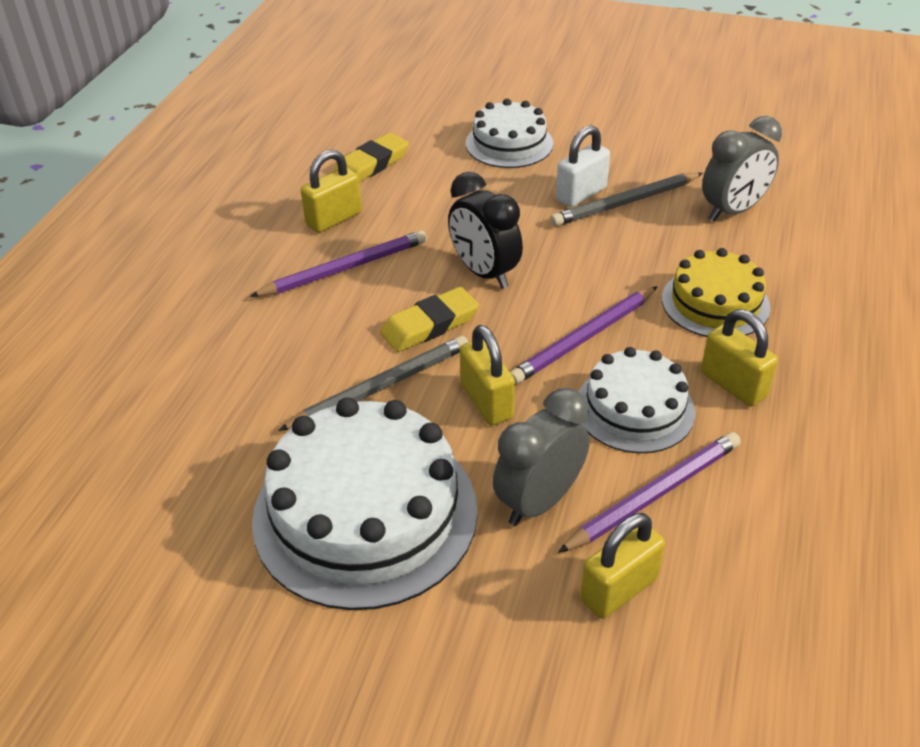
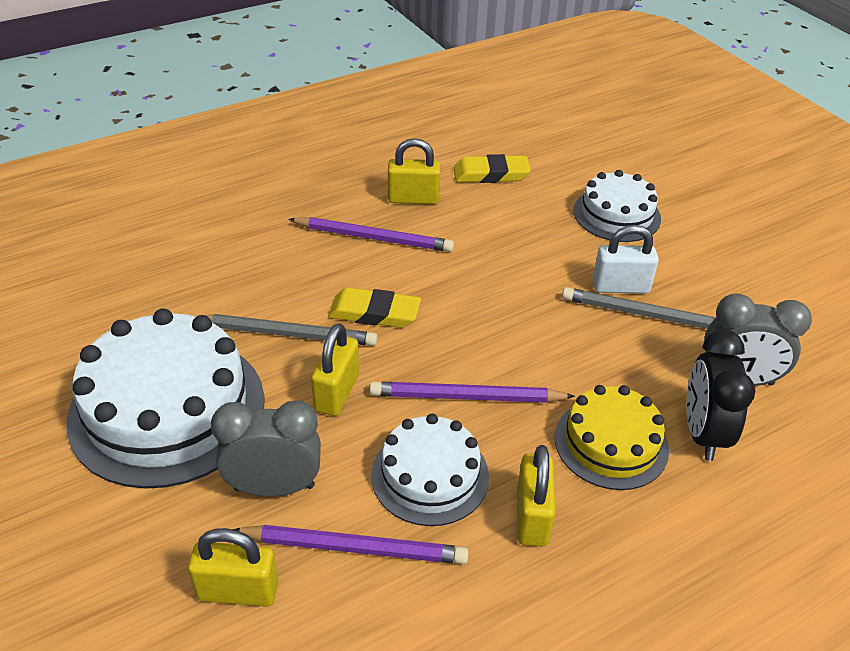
camera: 40 degrees right, 0 degrees up
black clock [448,172,523,289] -> black clock moved to [687,330,755,461]

